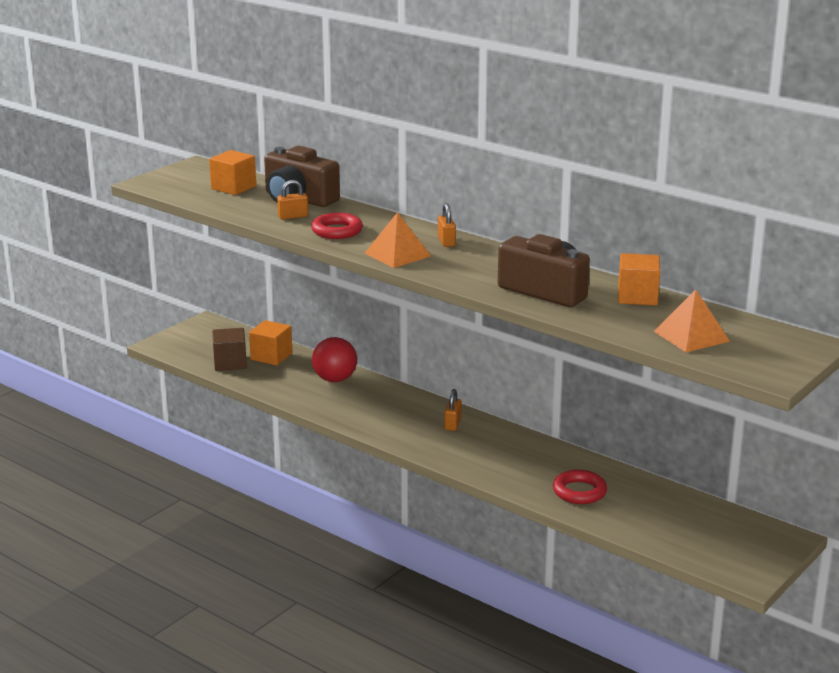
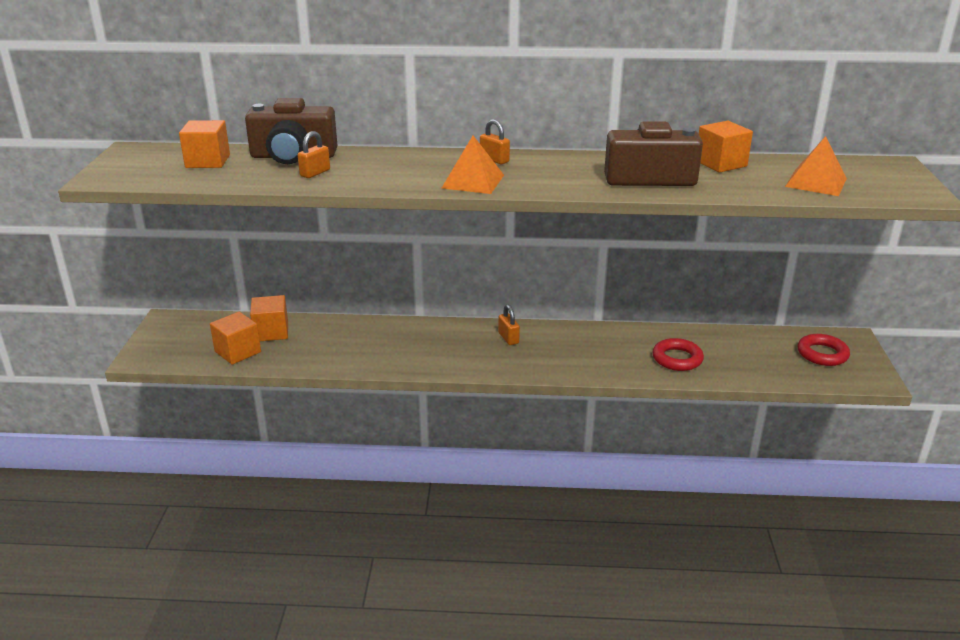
camera: 35 degrees left, 5 degrees up
brown cube [212,328,247,371] -> orange cube [210,312,261,365]
red ring [311,213,363,239] -> red ring moved to [798,334,850,366]
red ball [312,337,357,382] -> none

